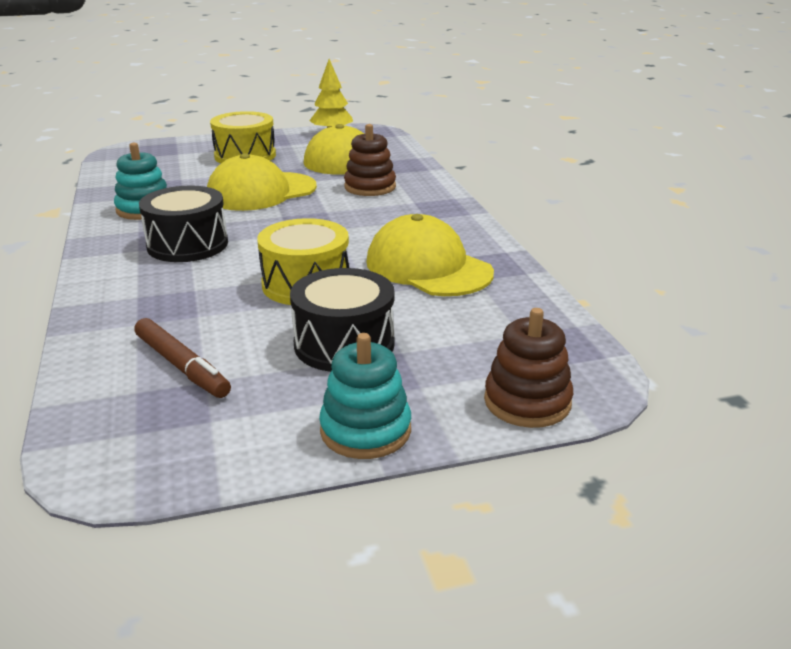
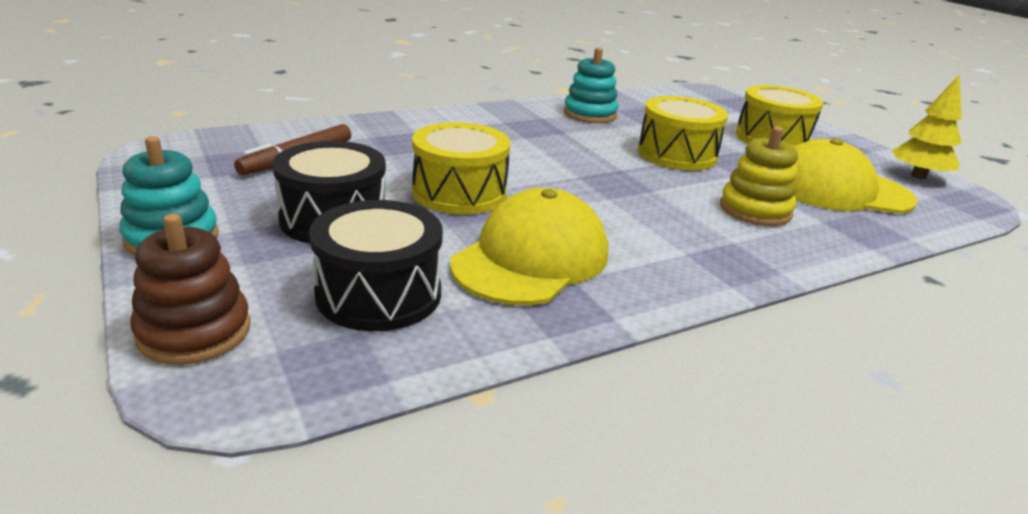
camera: 75 degrees right, 0 degrees up
black drum [139,186,228,262] -> black drum moved to [309,200,443,331]
yellow cap [207,153,317,211] -> yellow drum [638,96,728,170]
brown stacking toy [344,124,396,196] -> yellow stacking toy [720,127,798,226]

